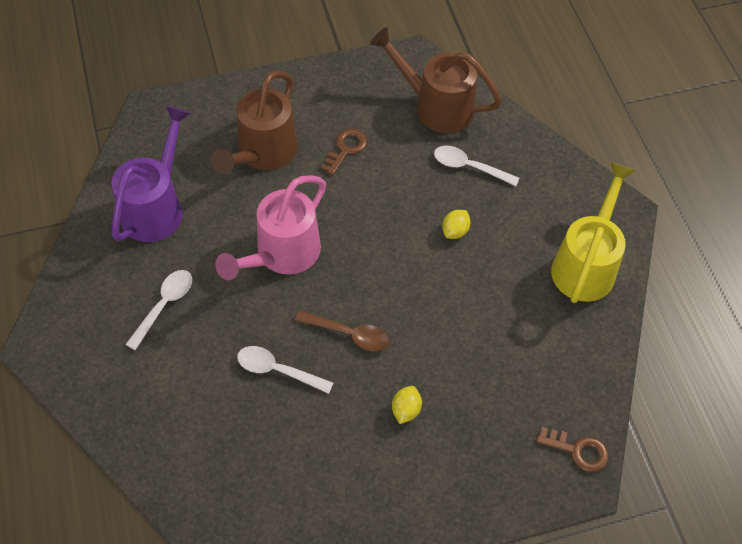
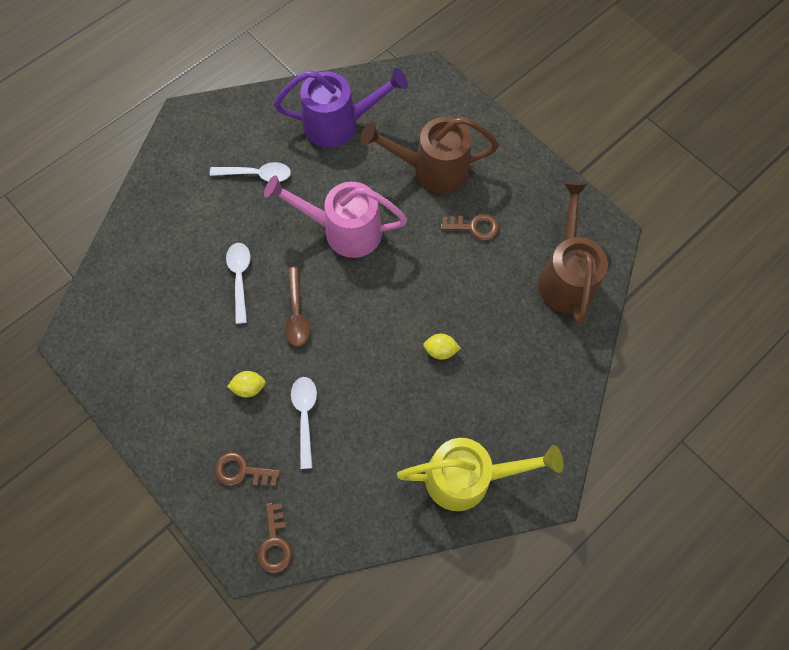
camera: 65 degrees right, 10 degrees up
white spoon [434,146,520,186] -> white spoon moved to [291,377,317,469]
none -> brown key [215,452,281,486]

